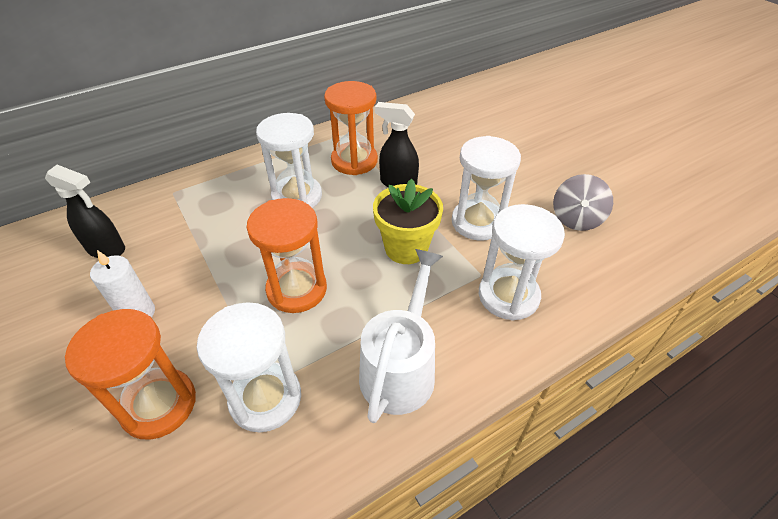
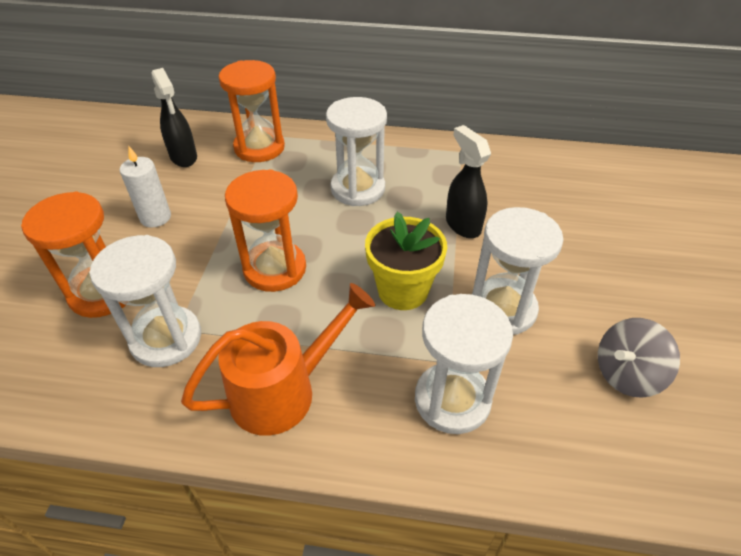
camera: 40 degrees right, 0 degrees up
orange hourglass [324,81,378,175] -> orange hourglass moved to [219,60,285,162]
white watering can [359,249,443,423] -> orange watering can [181,283,375,436]

